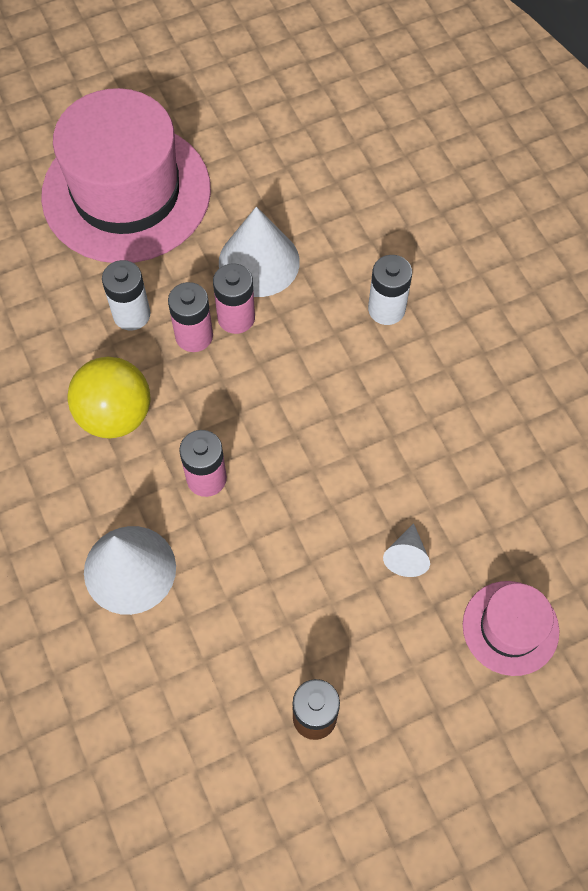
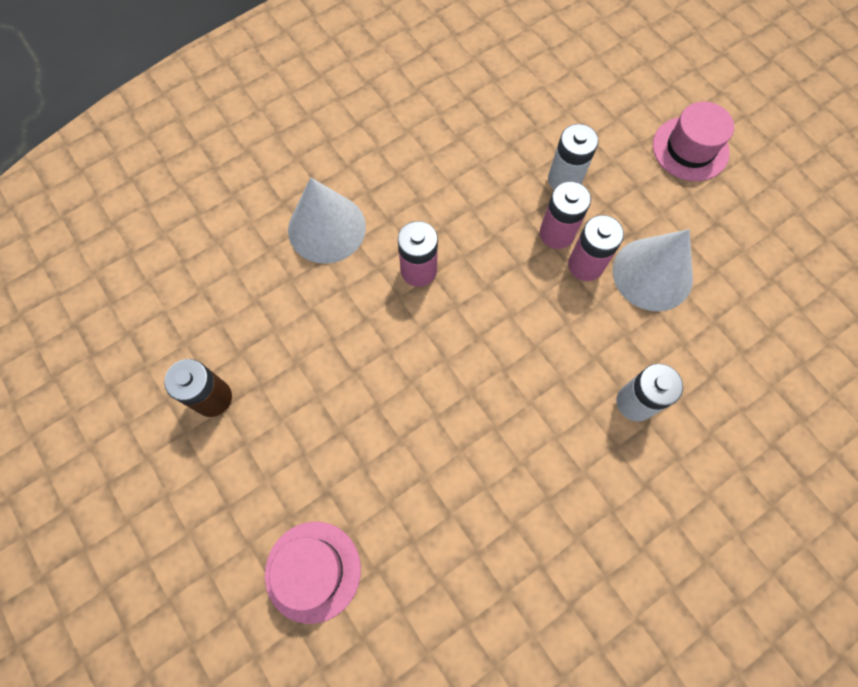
camera: 80 degrees right, 5 degrees up
pink hat [41,88,211,263] -> pink hat [653,102,734,181], size x0.48
yellow ball [67,357,150,439] -> none
white cone [383,523,430,577] -> none

